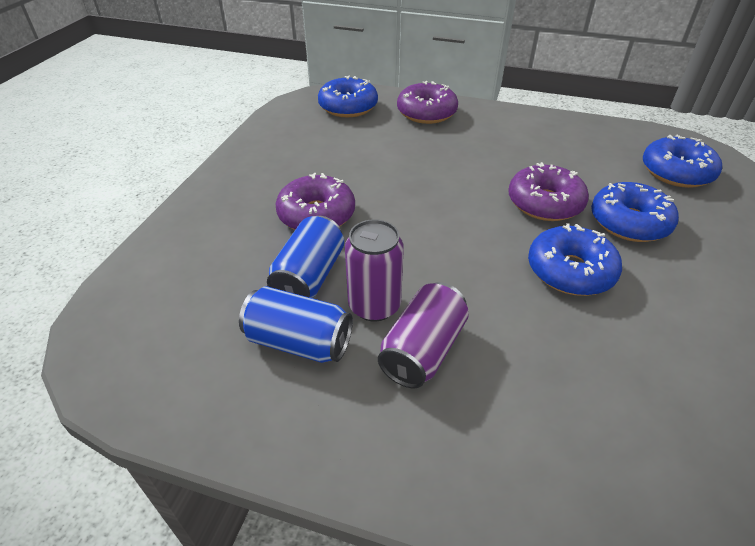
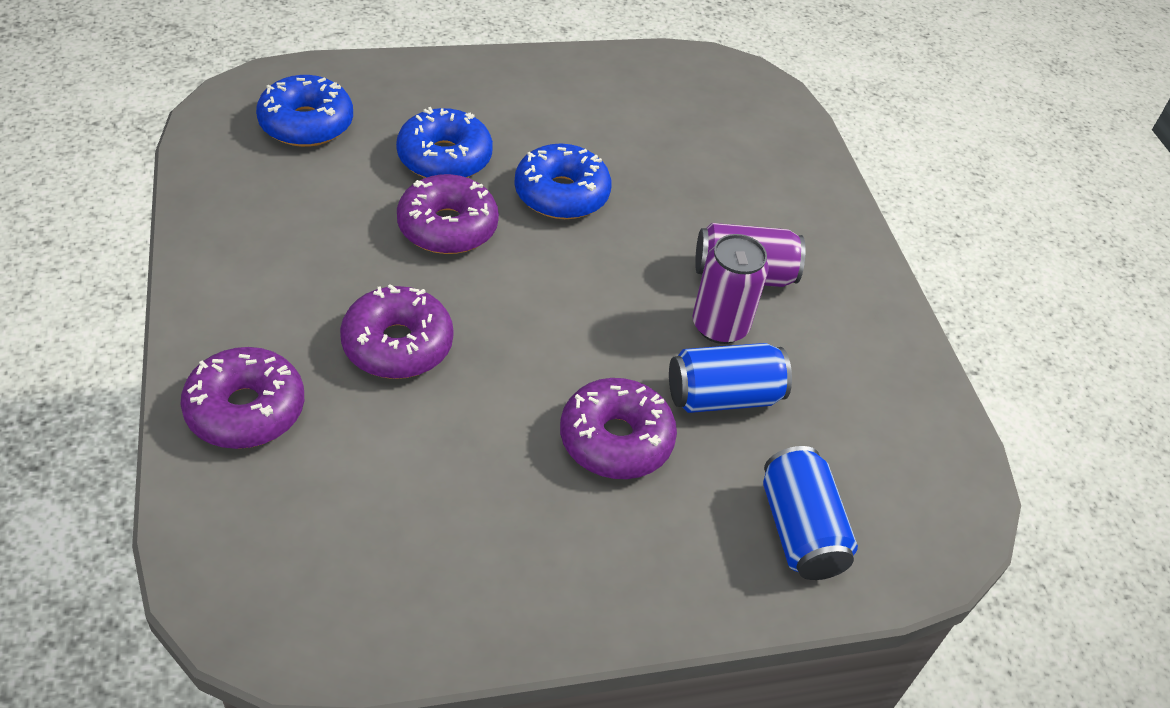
camera: 125 degrees left, 5 degrees up
blue can [239,286,353,363] -> blue can moved to [763,446,858,580]
blue donut [318,75,378,117] -> none
none -> purple donut [340,284,454,379]

